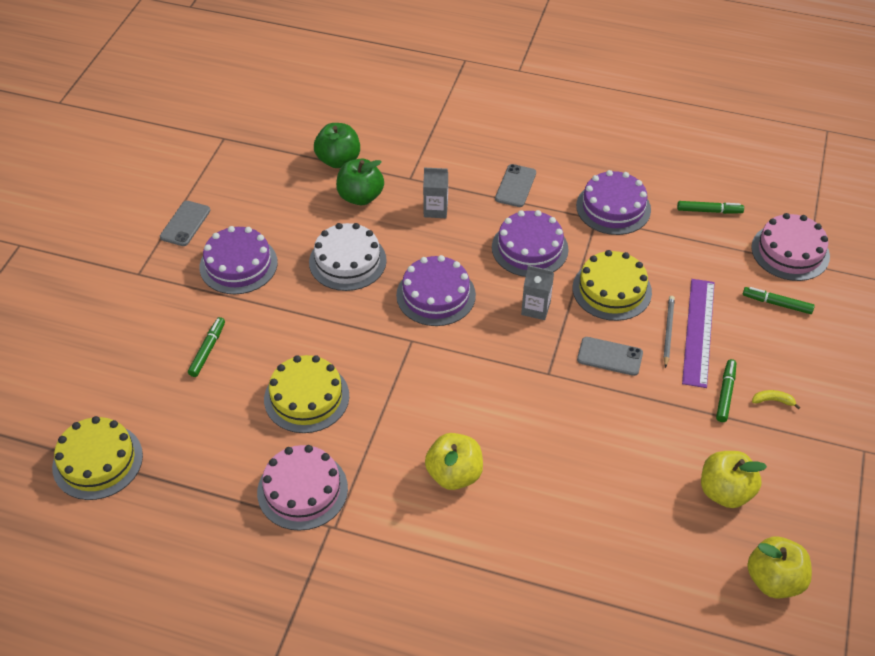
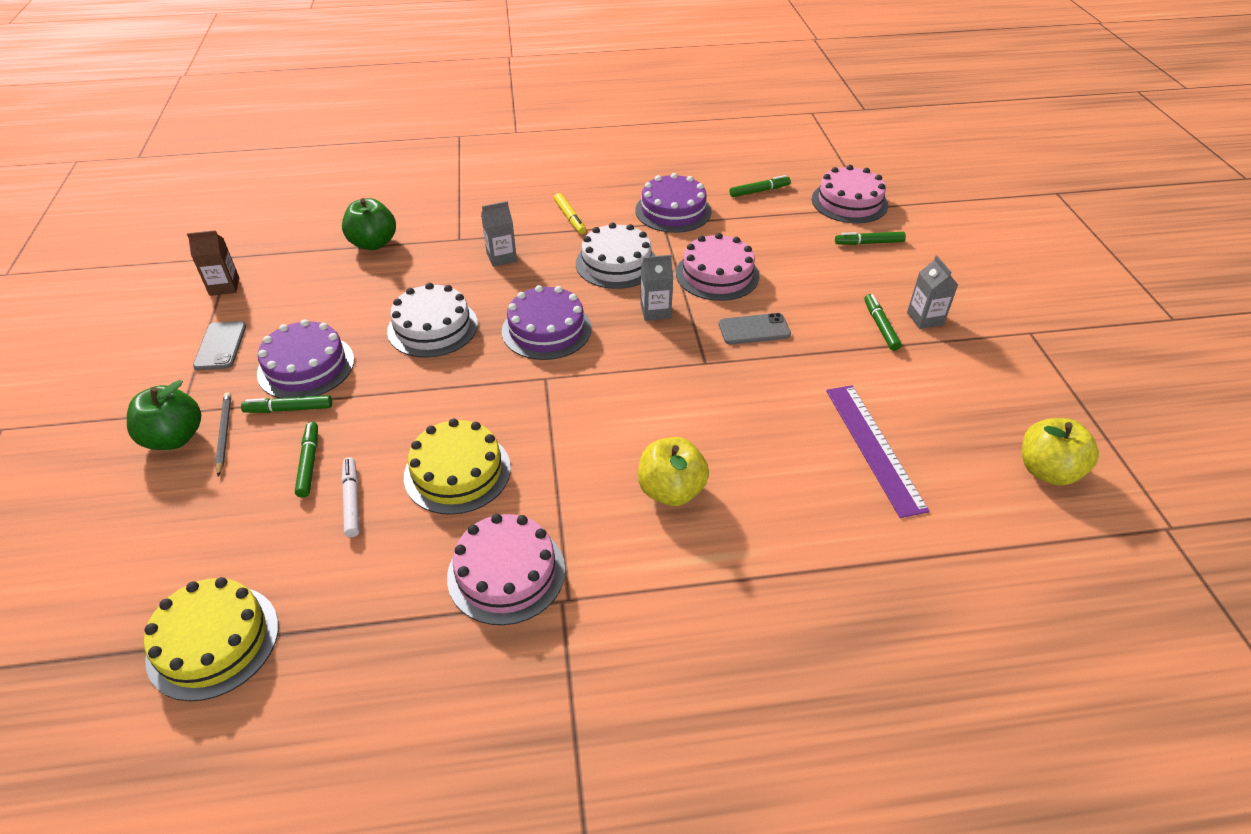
camera: 25 degrees left, 5 degrees down
green apple [336,159,384,205] -> green apple moved to [127,380,201,450]
purple cake [492,210,569,277] -> white cake [576,222,656,289]
grey phone [495,164,536,207] -> yellow marker [554,193,586,234]
yellow cake [573,250,652,321] -> pink cake [676,233,759,301]
grey pencil [663,296,675,368] -> grey pencil moved to [215,392,231,477]
purple ruler [682,279,715,388] -> purple ruler moved to [826,385,930,518]
yellow apple [701,451,767,508] -> none
yellow banana [752,390,800,409] -> grey carton [907,256,958,329]
none -> brown carton [187,230,239,296]
none -> green marker [241,395,332,413]
none -> white marker [341,457,359,537]

